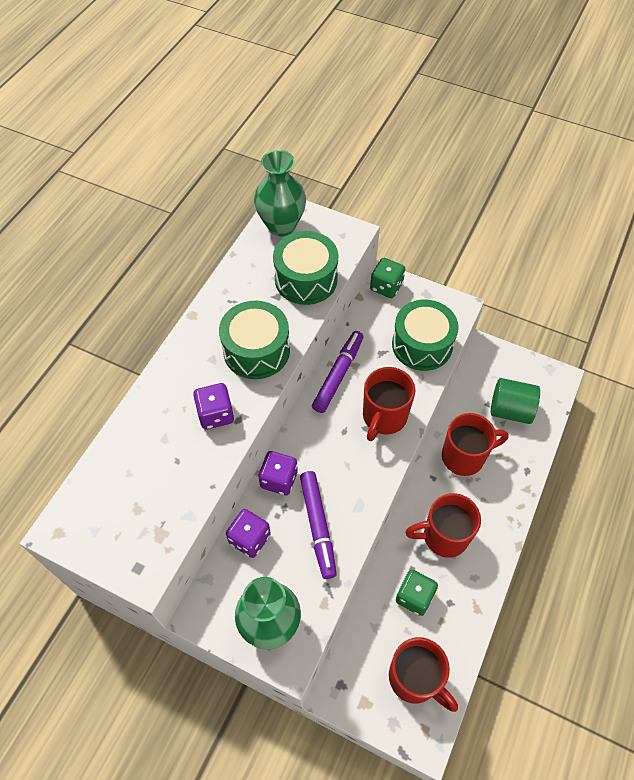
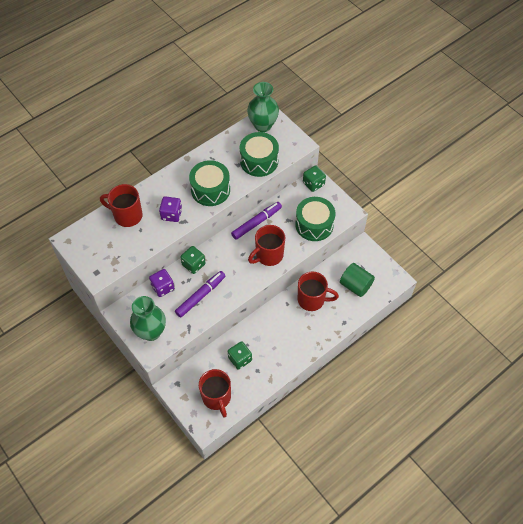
camera: 25 degrees right, 0 degrees up
purple dice [258,451,298,495] -> green dice [180,246,206,274]
purple marker [300,471,337,579] -> purple marker turned 150 degrees counterclockwise [175,271,225,318]
red mug [405,493,481,558] -> red mug moved to [100,184,143,227]

